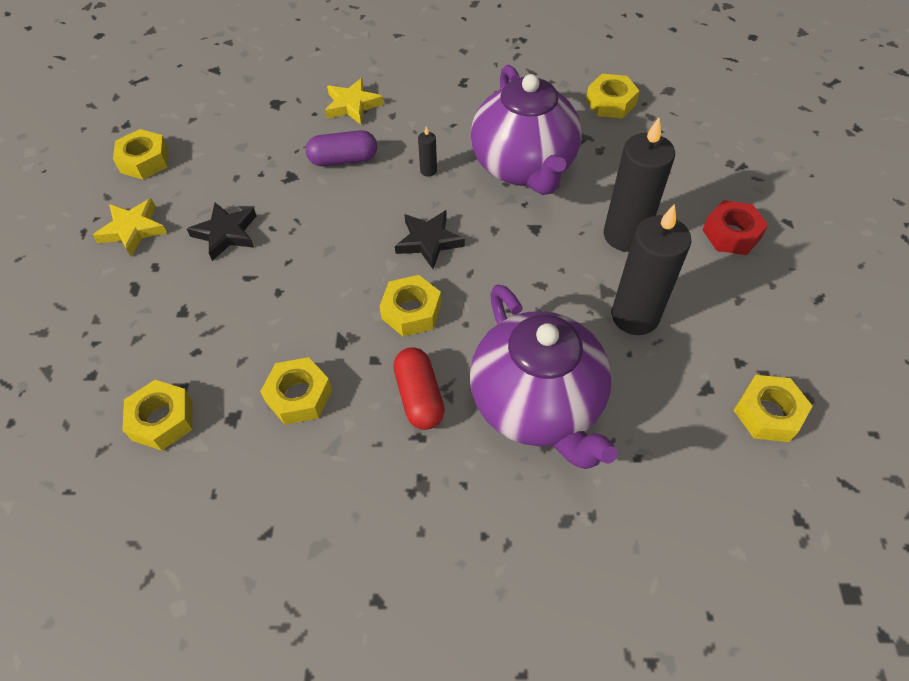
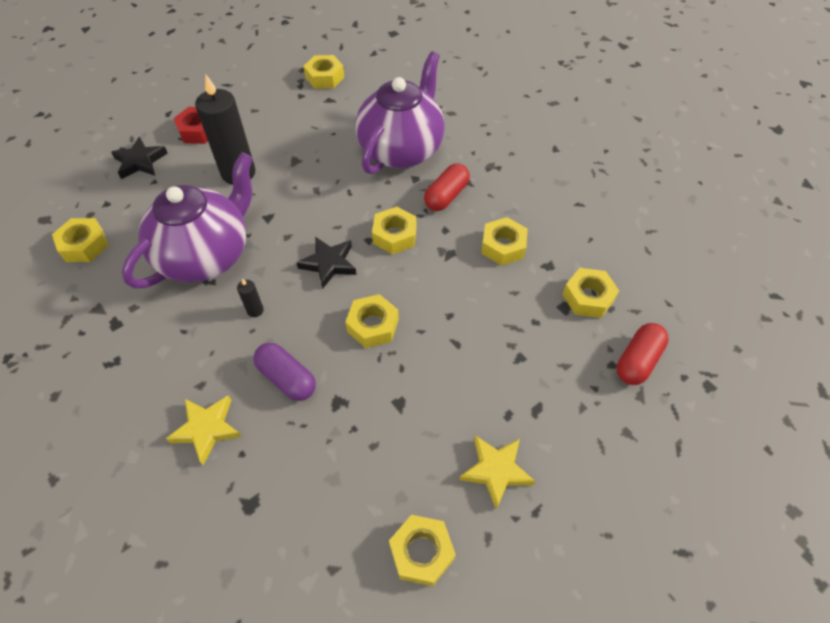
camera: 130 degrees left, 0 degrees up
black star [187,202,256,261] -> black star moved to [111,137,168,179]
black candle [612,204,691,335] -> none
none -> yellow nut [345,294,399,348]
none -> red capsule [617,323,669,385]

